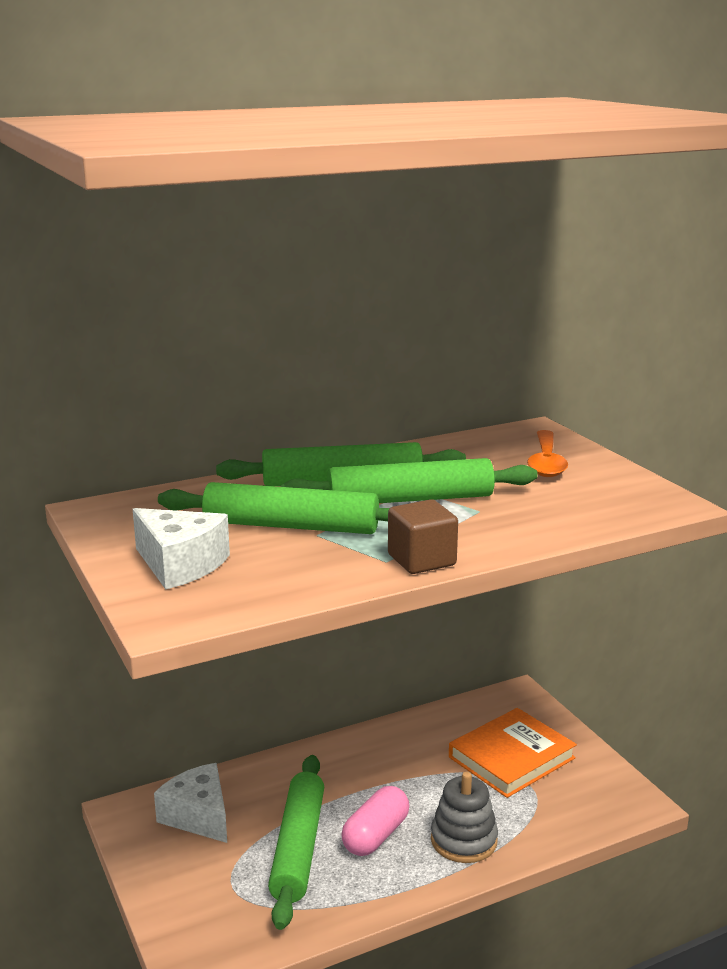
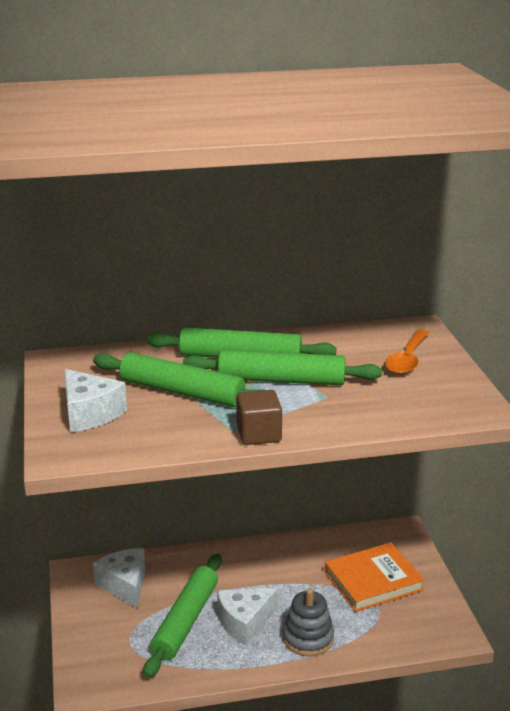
camera: 15 degrees right, 5 degrees up
pink capsule [341,786,409,856] -> white cheese [217,588,278,646]

